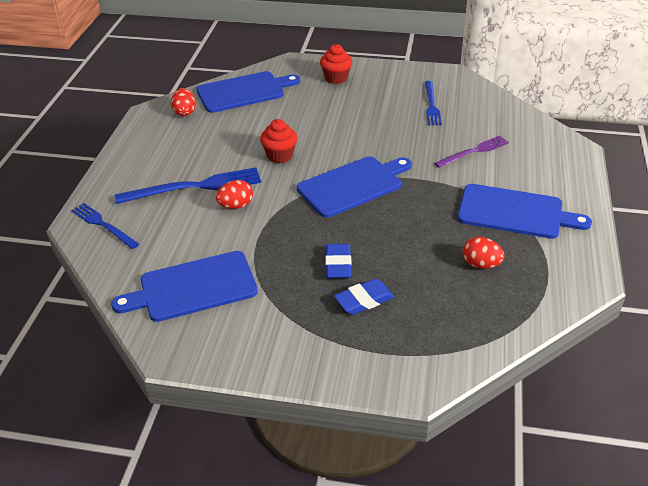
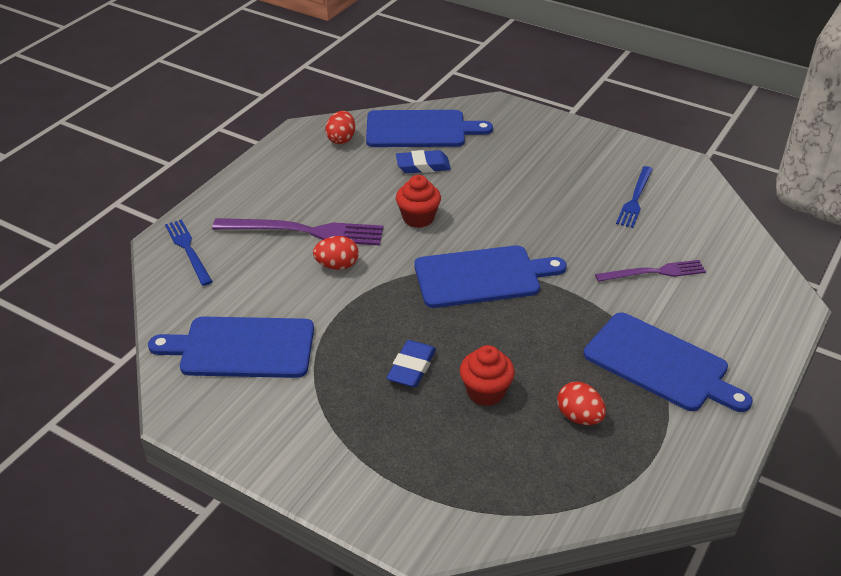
camera: 20 degrees right, 0 degrees up
blue fork [115,167,261,204] -> purple fork [212,218,383,245]
red cupcake [320,44,352,84] -> red cupcake moved to [460,345,515,406]
blue eraser [334,279,394,315] -> blue eraser moved to [396,150,451,173]

